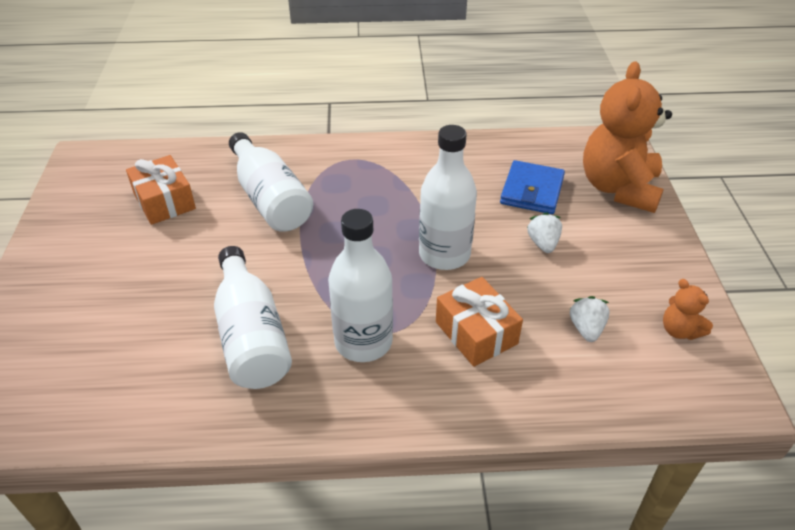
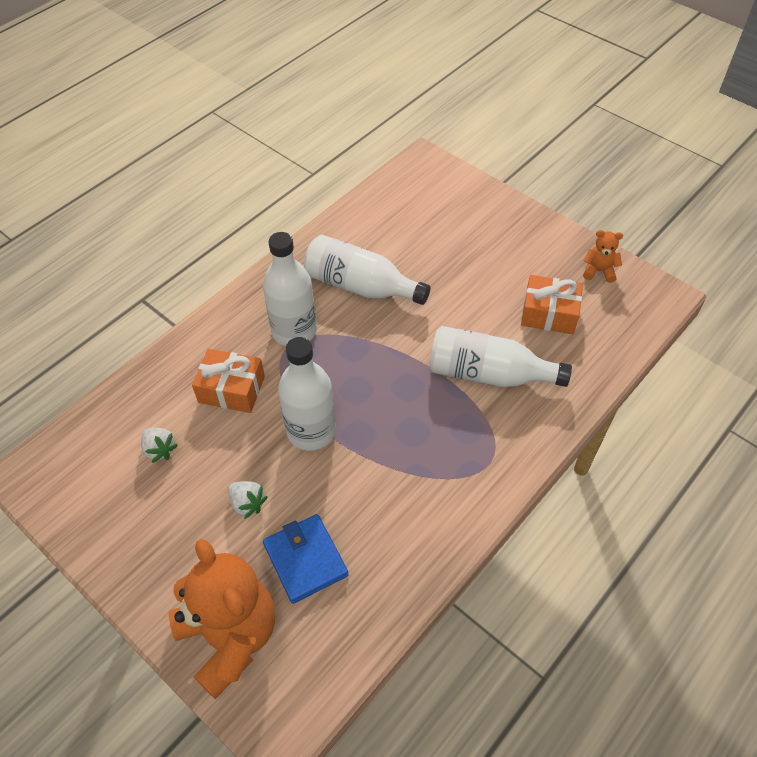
camera: 135 degrees right, 10 degrees up
orange teddy bear [663,279,713,340] -> orange teddy bear moved to [583,230,623,283]

